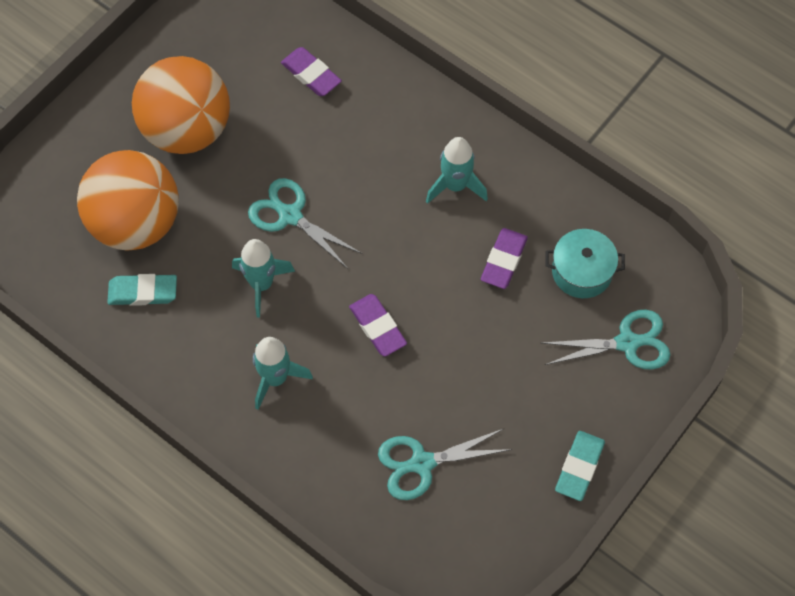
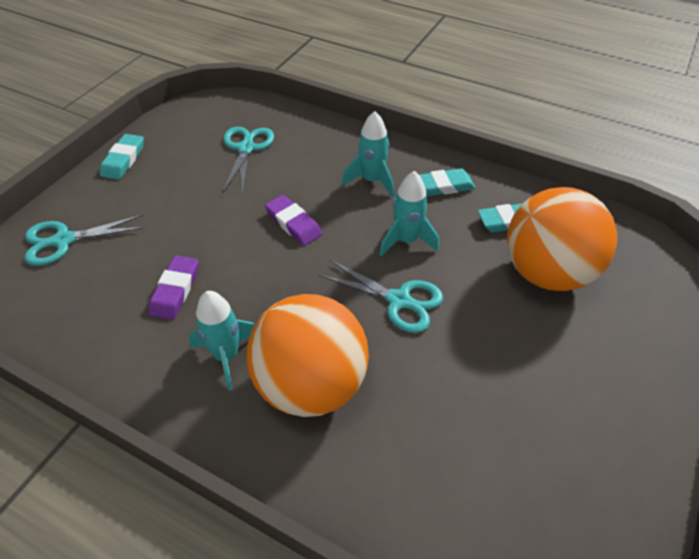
camera: 170 degrees right, 15 degrees down
orange ball [132,56,230,154] -> orange ball moved to [246,294,369,417]
purple eraser [281,47,342,96] -> none
turquoise scissors [378,429,512,500] -> turquoise scissors turned 60 degrees counterclockwise [223,127,274,193]
turquoise pot [545,229,625,298] -> none
none -> turquoise eraser [419,168,475,196]

